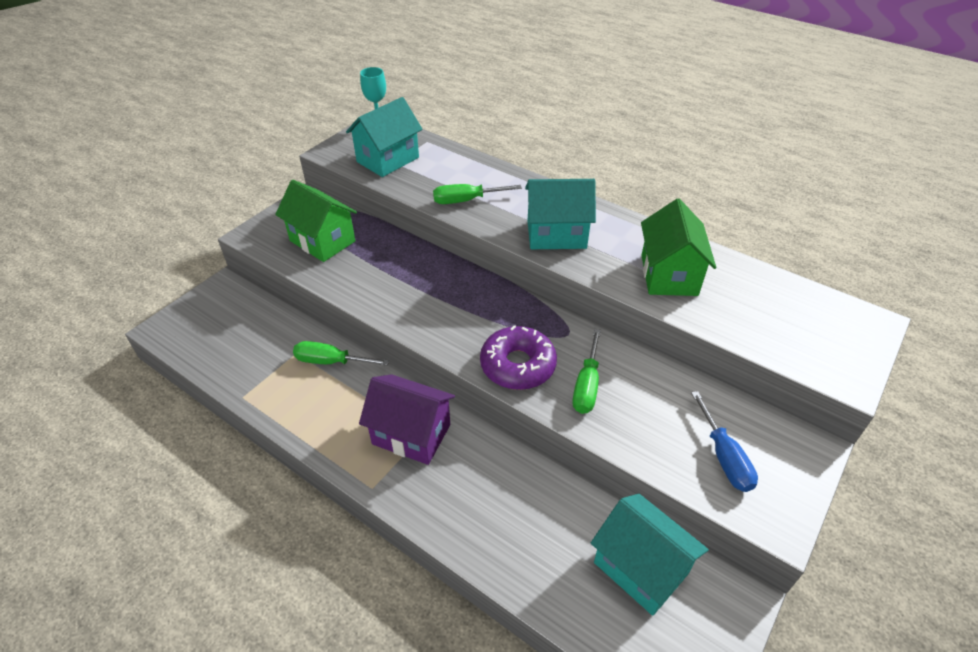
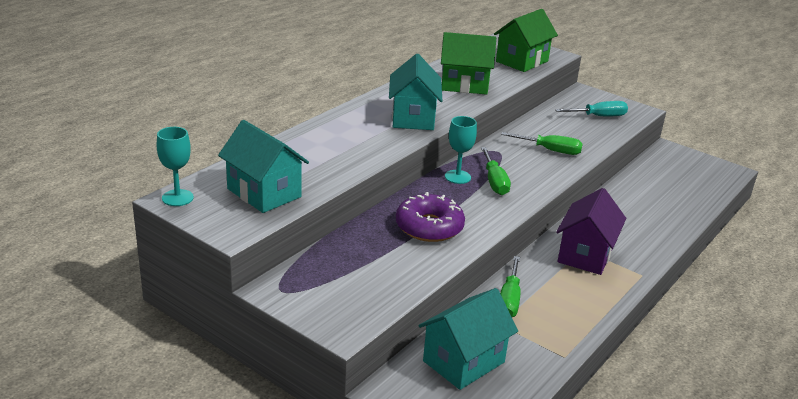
camera: 90 degrees left, 15 degrees down
green house [275,180,357,262] -> green house moved to [494,9,558,72]
green screwdriver [433,184,522,204] -> green screwdriver moved to [481,147,511,195]
purple donut [480,325,557,390] -> purple donut moved to [396,192,465,242]
turquoise house [591,494,709,616] -> turquoise house moved to [418,288,518,390]
blue screwdriver [691,391,758,492] -> turquoise screwdriver [555,101,628,116]
none -> turquoise goblet [445,116,477,184]

